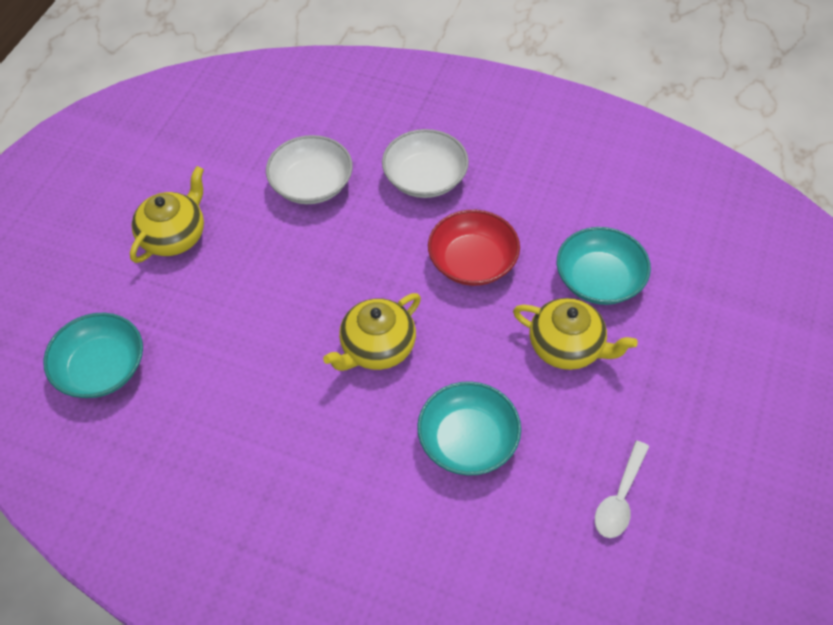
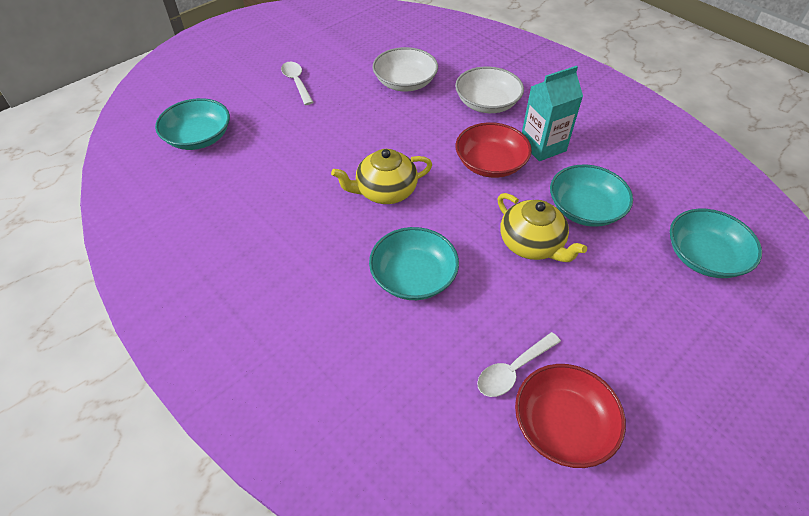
camera: 25 degrees right, 5 degrees down
yellow teapot [130,166,204,263] -> white spoon [281,62,313,105]
none -> red bowl [515,364,626,468]
none -> turquoise carton [522,66,583,161]
none -> turquoise bowl [670,209,762,278]

